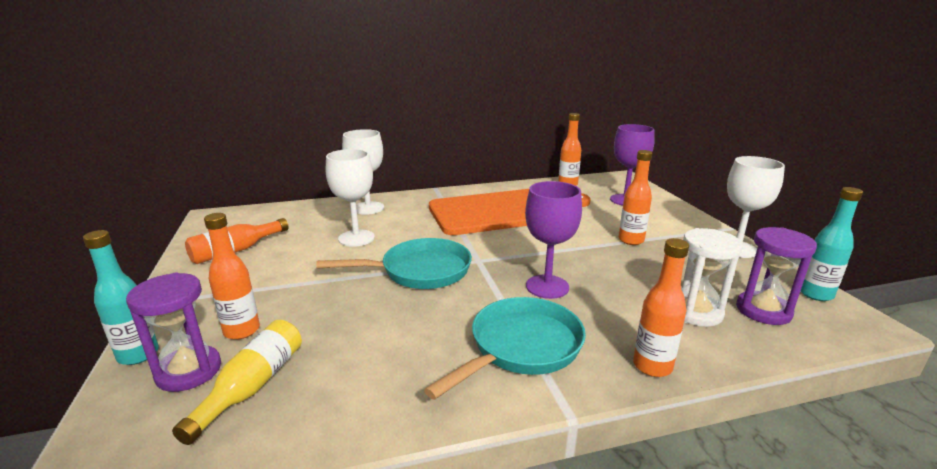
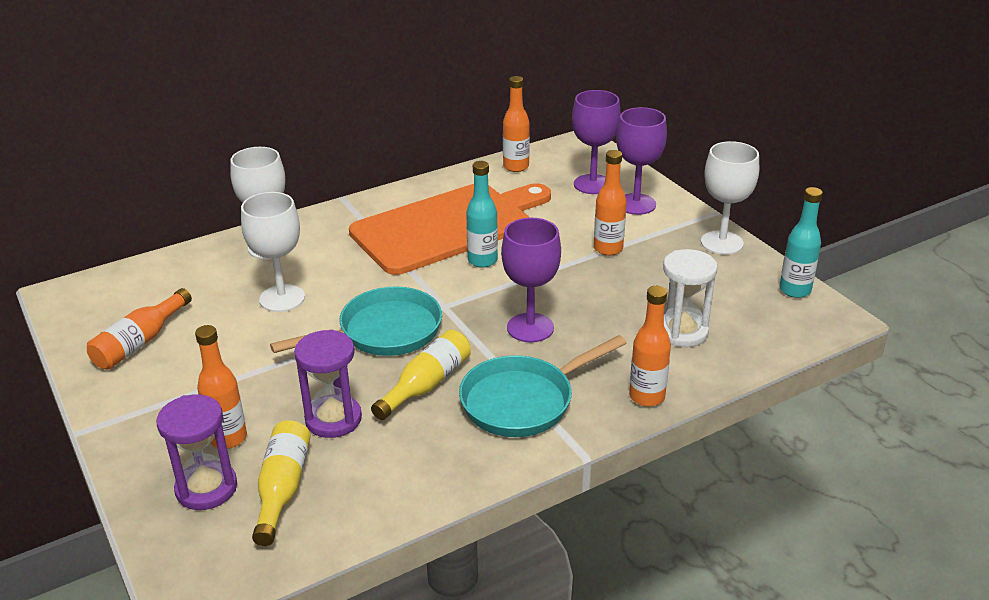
camera: 15 degrees left, 10 degrees up
turquoise bottle [83,230,159,365] -> turquoise bottle moved to [466,161,498,268]
turquoise pan [424,297,586,400] -> turquoise pan turned 150 degrees counterclockwise [459,335,626,437]
purple hourglass [736,227,817,325] -> purple hourglass moved to [294,330,362,438]
none -> yellow bottle [371,330,471,420]
none -> purple goblet [616,107,667,215]

